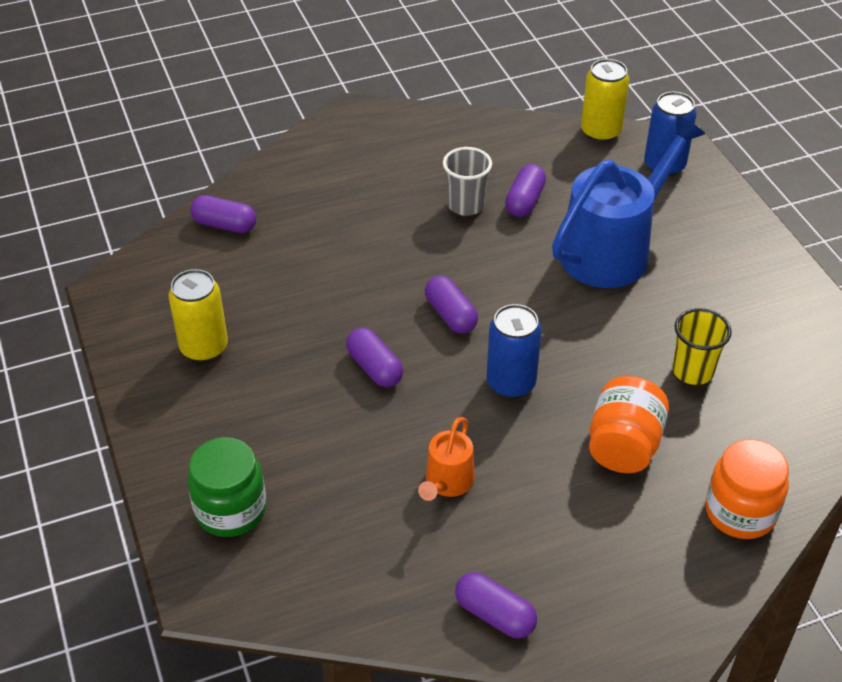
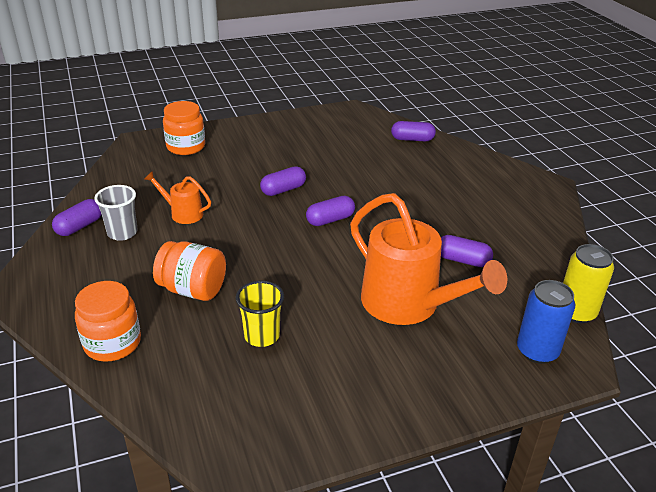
camera: 90 degrees right, 10 degrees down
yellow can [169,269,228,362] -> none
green jar [188,437,267,537] -> orange jar [163,101,205,155]
purple capsule [190,195,256,233] -> purple capsule turned 75 degrees clockwise [391,121,436,141]
grey cup [443,147,492,216] -> grey cup moved to [94,185,138,241]
blue can [486,304,542,398] -> none
blue watering can [552,115,705,288] -> orange watering can [350,193,507,325]

